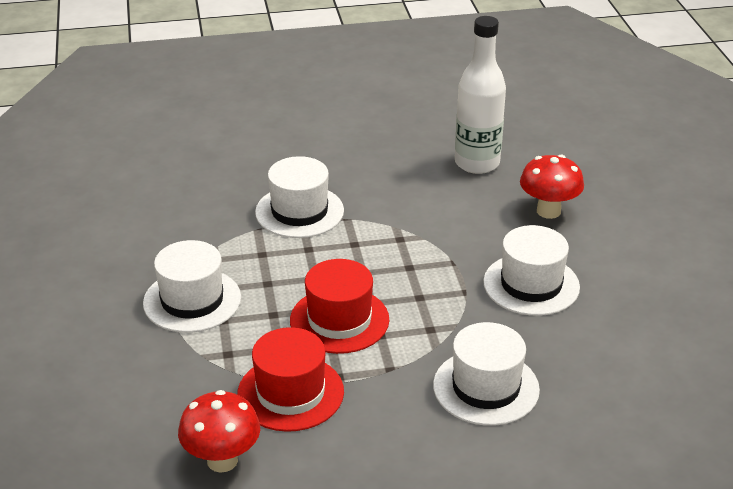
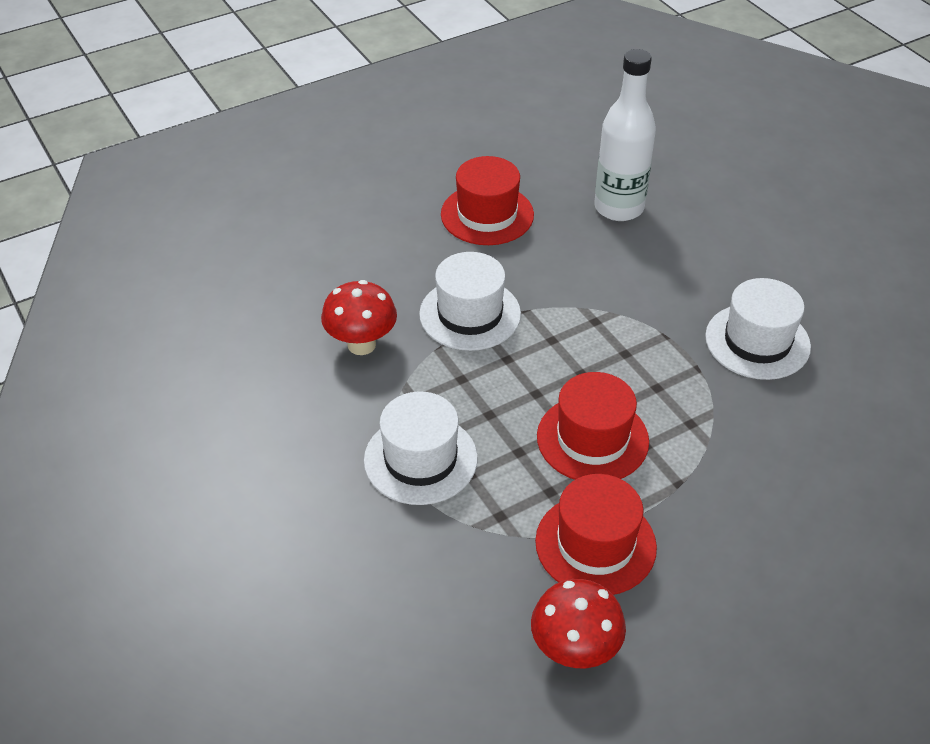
camera: 20 degrees left, 10 degrees up
white hat [433,322,540,426] -> none
red mushroom [520,155,584,219] -> red mushroom moved to [321,280,397,355]
none -> red hat [441,156,534,245]

